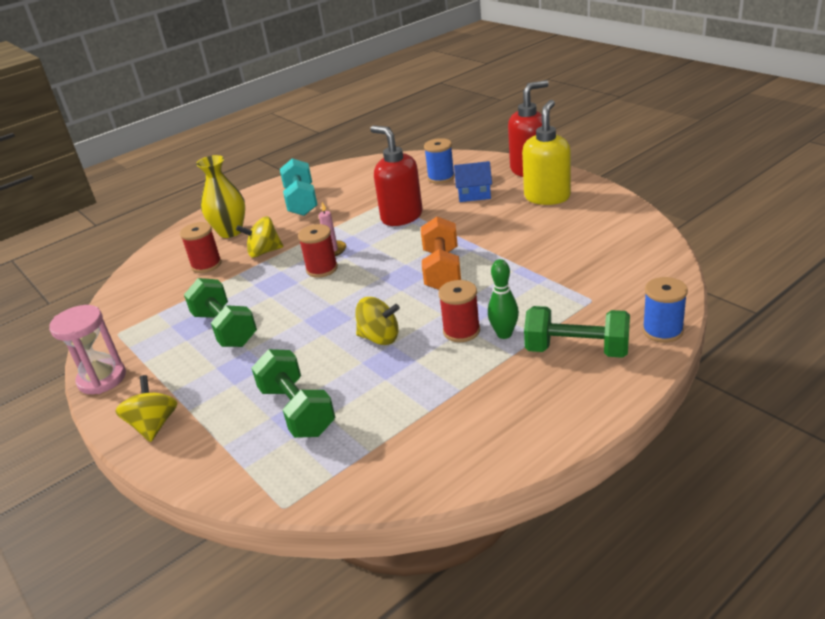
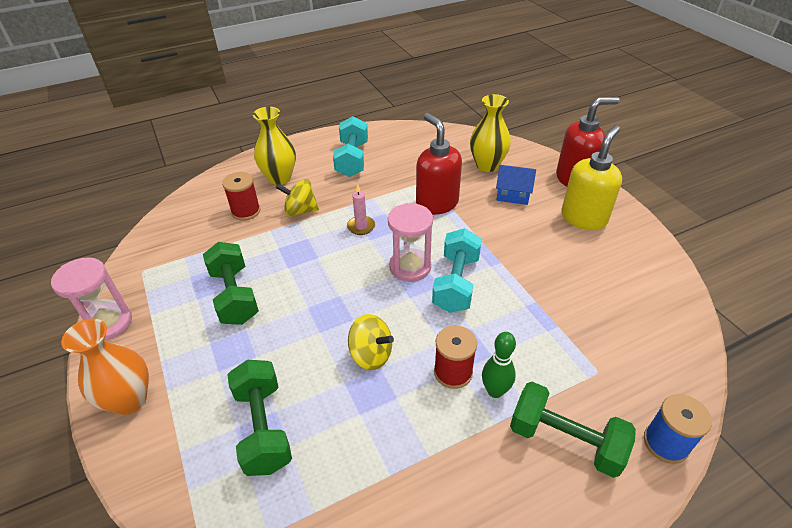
camera: 10 degrees right, 10 degrees up
yellow spinning top [115,375,178,442] -> orange vase [61,319,149,415]
red spool [298,224,338,278] -> none
orange dumbbell [421,217,461,290] -> turquoise dumbbell [432,228,482,313]
blue spool [424,138,455,184] -> yellow vase [470,94,511,172]
none -> pink hourglass [388,203,433,282]

